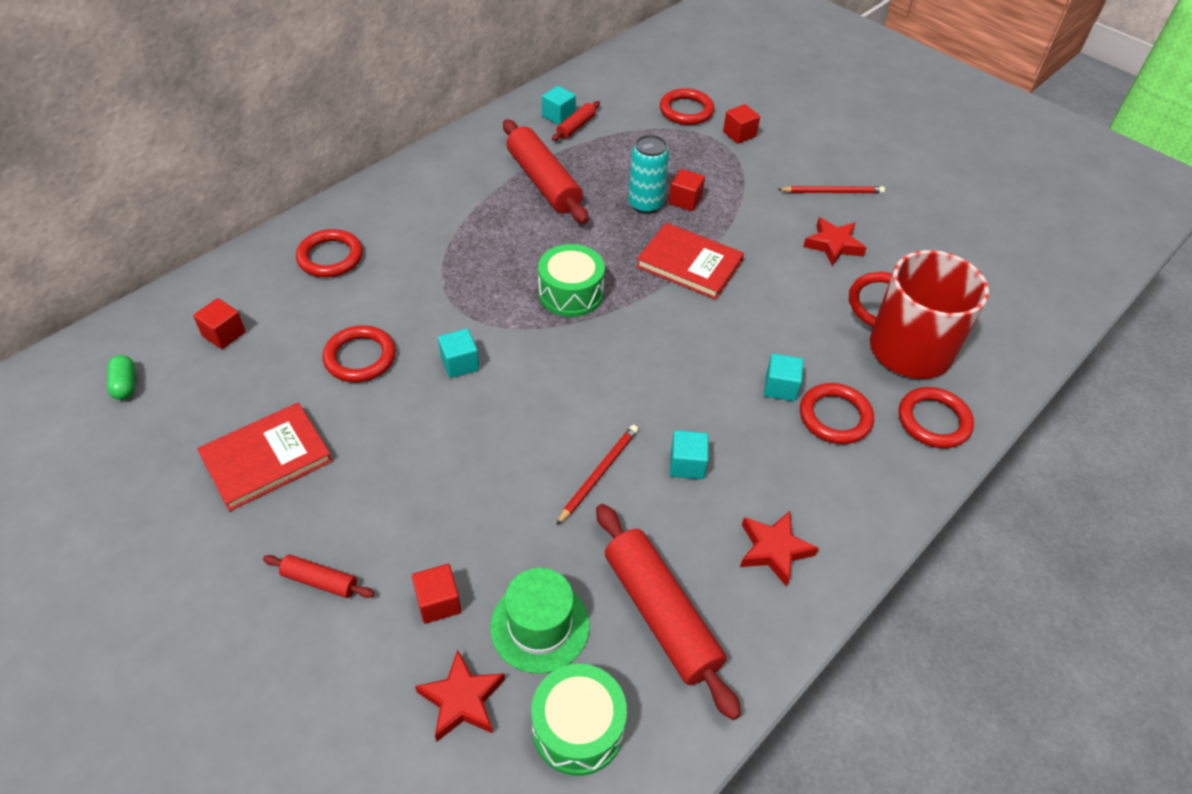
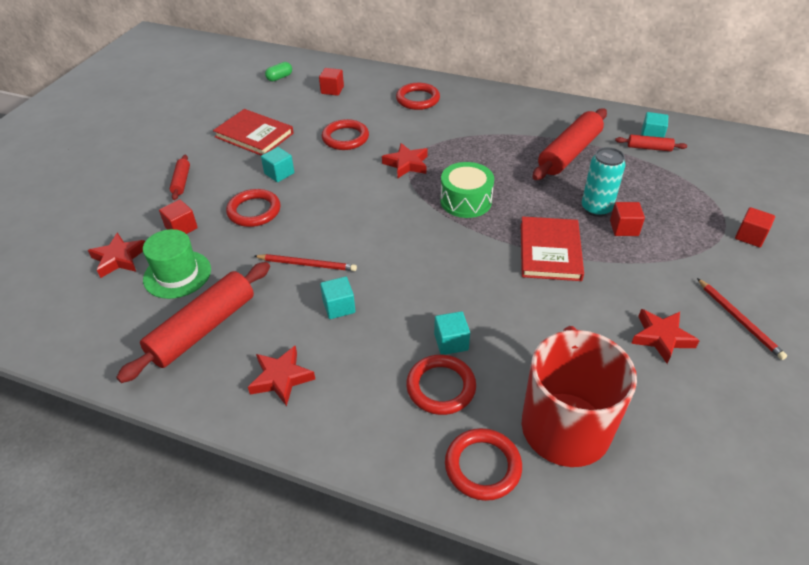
camera: 70 degrees right, 5 degrees down
turquoise cube [438,329,479,378] -> turquoise cube moved to [261,147,294,182]
green drum [531,664,627,776] -> none
red ring [660,88,714,125] -> red ring moved to [226,189,281,227]
none -> red star [382,143,428,178]

